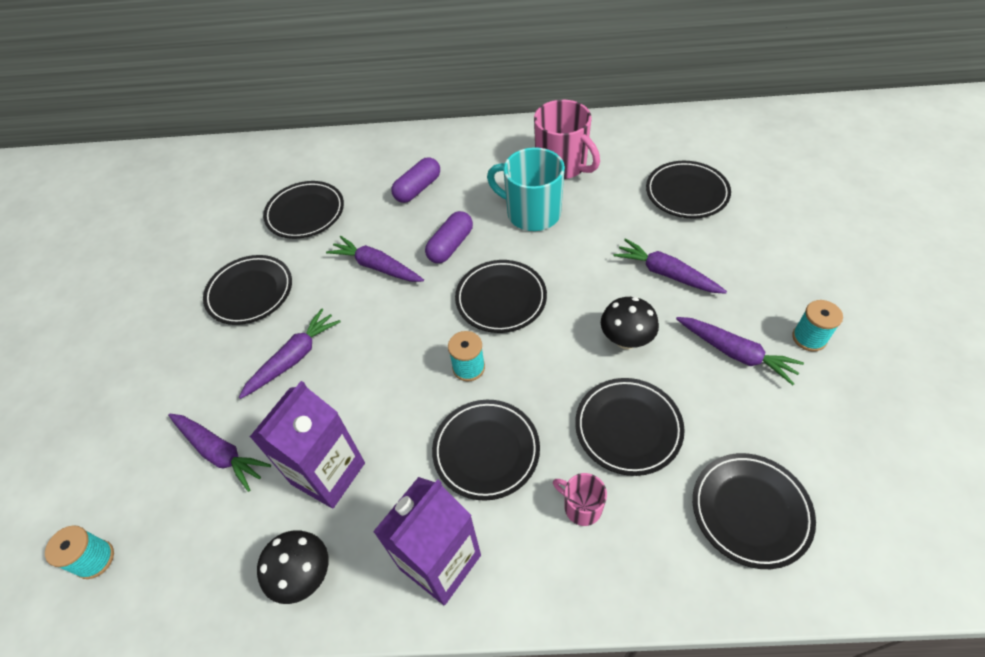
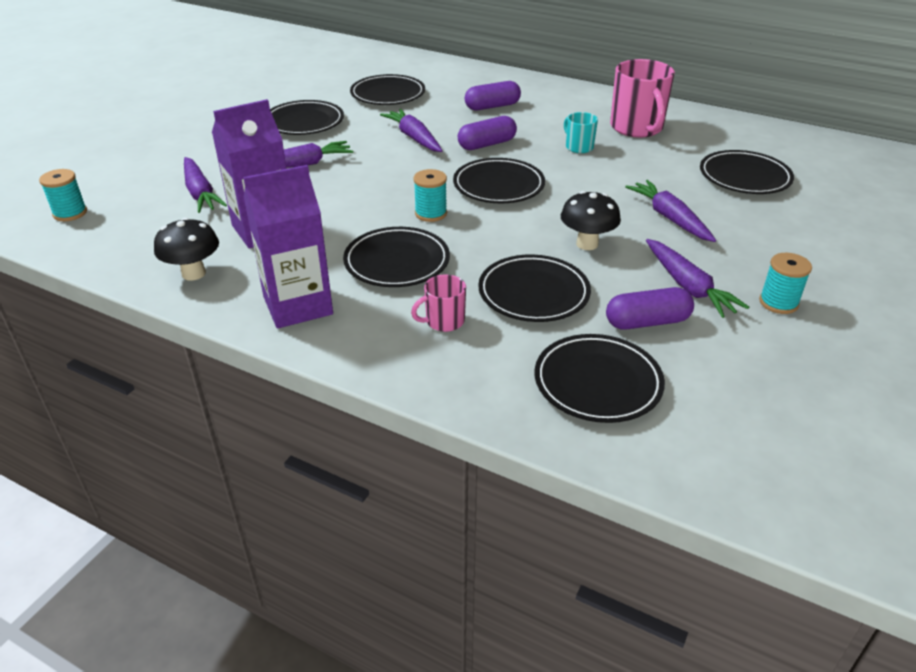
camera: 25 degrees right, 15 degrees down
turquoise mug [487,147,565,231] -> turquoise mug [564,112,598,153], size x0.51
pink mug [553,473,607,526] -> pink mug turned 90 degrees counterclockwise [411,274,466,332]
none -> purple capsule [606,287,694,330]

